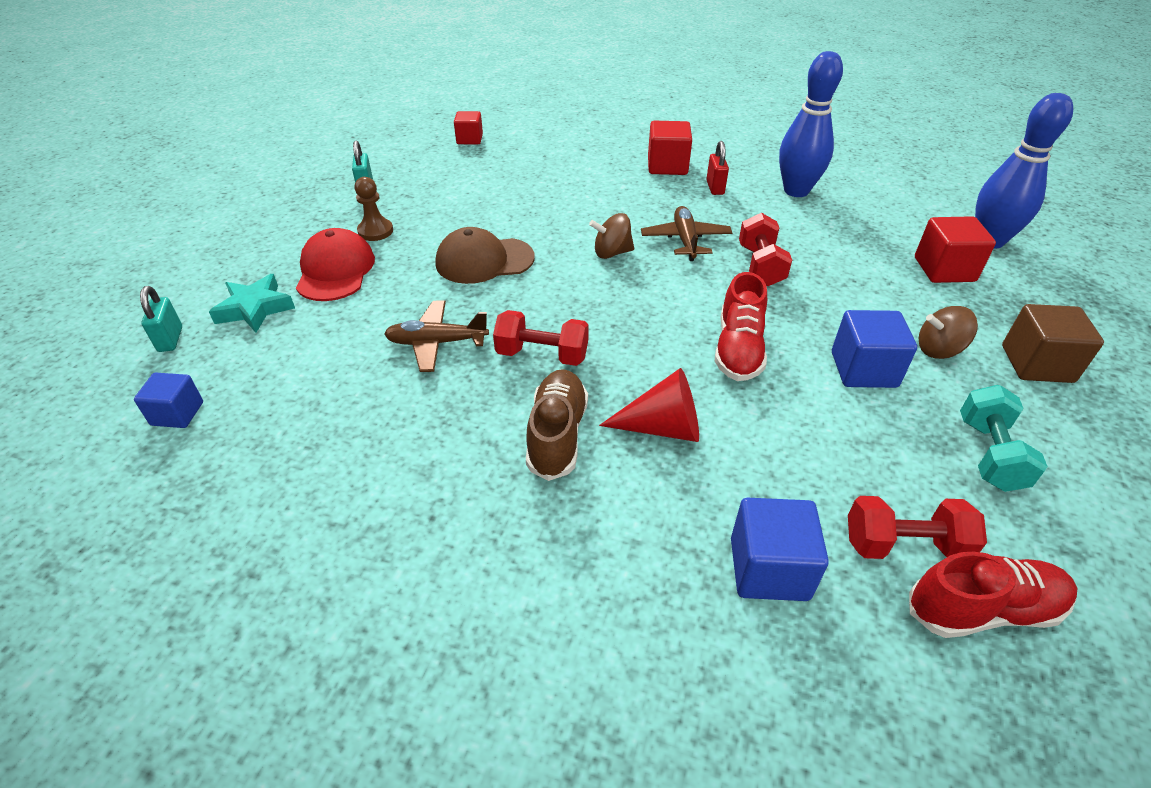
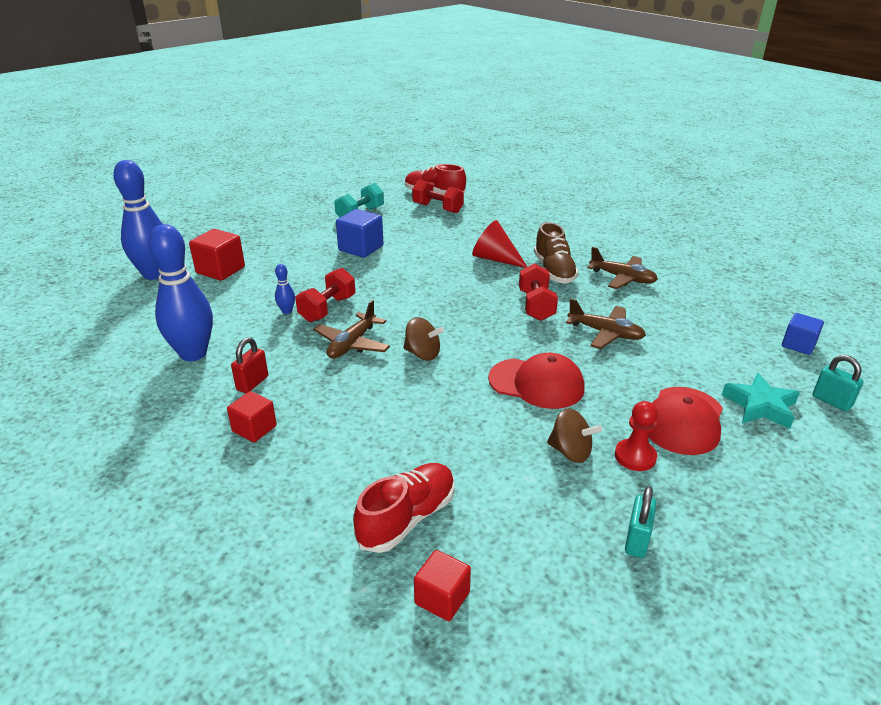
camera: 150 degrees left, 10 degrees down
turquoise padlock [140,286,182,352] -> turquoise padlock turned 60 degrees counterclockwise [812,355,864,412]
brown pawn [354,177,393,241] -> red pawn [615,401,658,471]
brown cap [436,227,535,284] -> red cap [488,353,585,409]
red dumbbell [493,310,589,366] -> red dumbbell turned 45 degrees clockwise [519,263,558,321]
brown shoe [526,369,588,481] -> brown shoe turned 45 degrees counterclockwise [534,222,579,284]
red cube [648,121,692,175] -> red cube [227,391,277,442], size x0.66
red shoe [715,272,767,381] -> red shoe moved to [353,463,455,553]
blue cube [731,498,829,601] -> none
brown spinning top [919,306,978,359] -> brown spinning top moved to [547,408,602,463]
brown cube [1002,304,1104,383] -> none
none -> blue bowling pin [275,264,295,314]
none -> brown plane [587,247,658,289]

